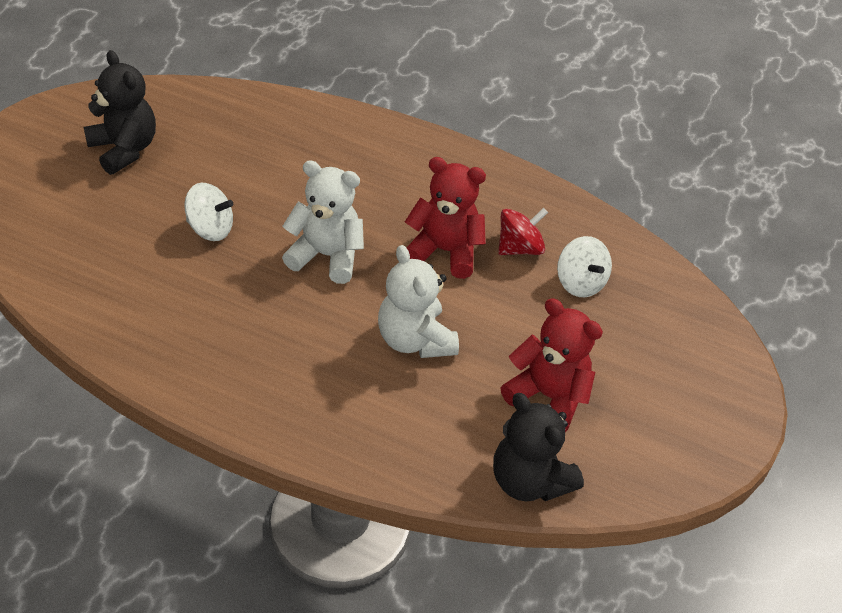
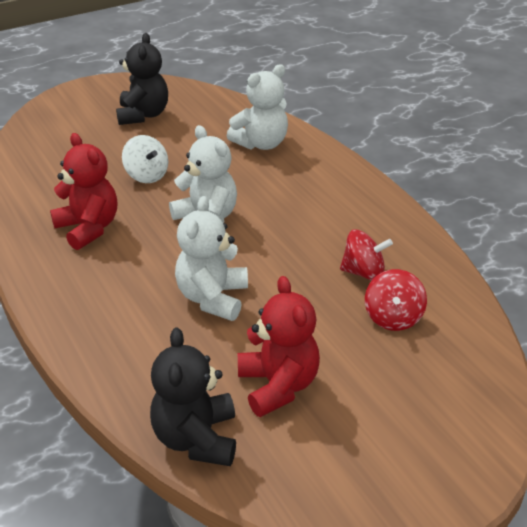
camera: 40 degrees right, 10 degrees down
red teddy bear [405,157,486,279] -> red teddy bear moved to [50,133,117,250]
white spinning top [557,236,612,297] -> red spinning top [365,269,427,331]
none -> white teddy bear [227,64,288,150]

